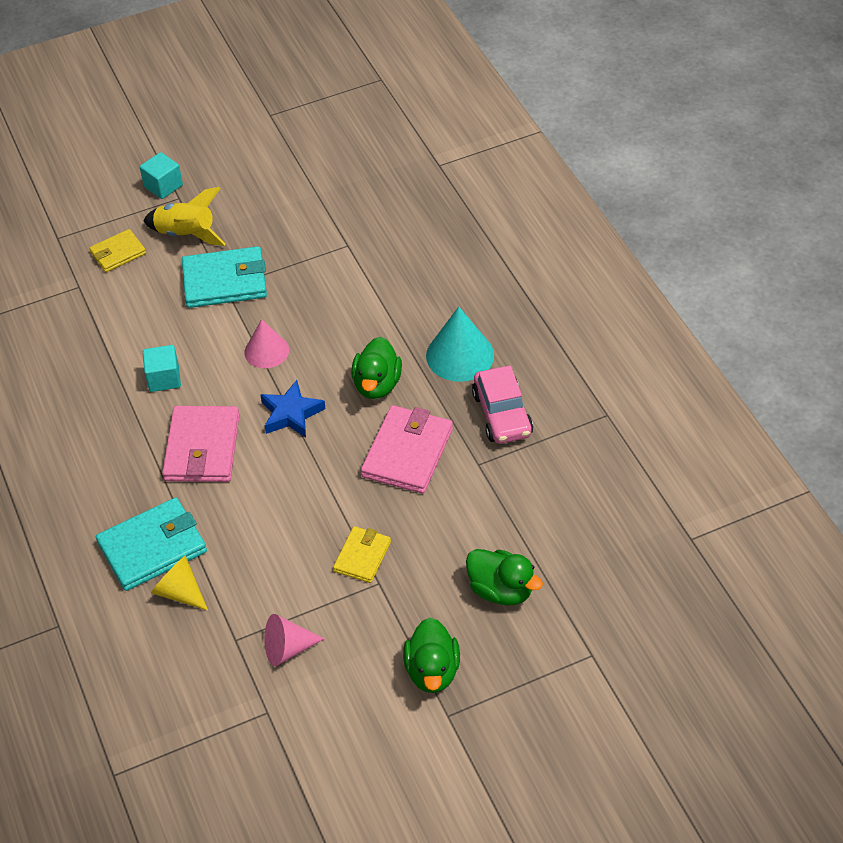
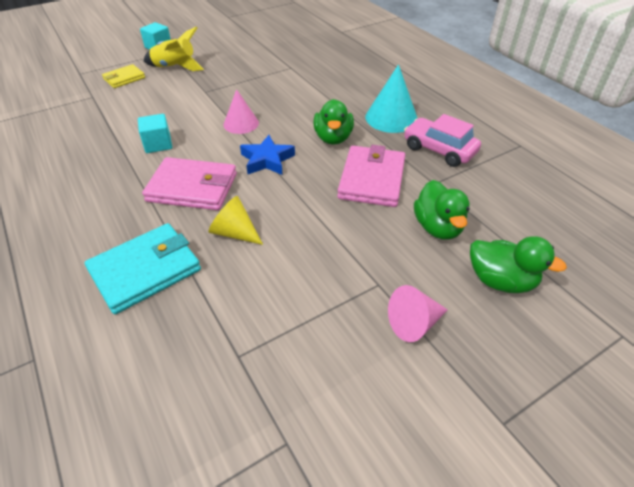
camera: 10 degrees left, 5 degrees down
yellow cone [151,556,208,610] -> yellow cone moved to [208,196,263,245]
pink wallet [162,406,240,482] -> pink wallet turned 75 degrees counterclockwise [142,157,237,210]
turquoise wallet [182,246,267,308] -> none
pink cone [264,614,325,666] -> pink cone moved to [388,285,448,342]
yellow wallet [333,526,391,583] -> none
green duck [403,618,460,693] -> green duck moved to [414,180,470,240]
pink car [472,366,533,444] -> pink car turned 150 degrees clockwise [404,114,481,167]

